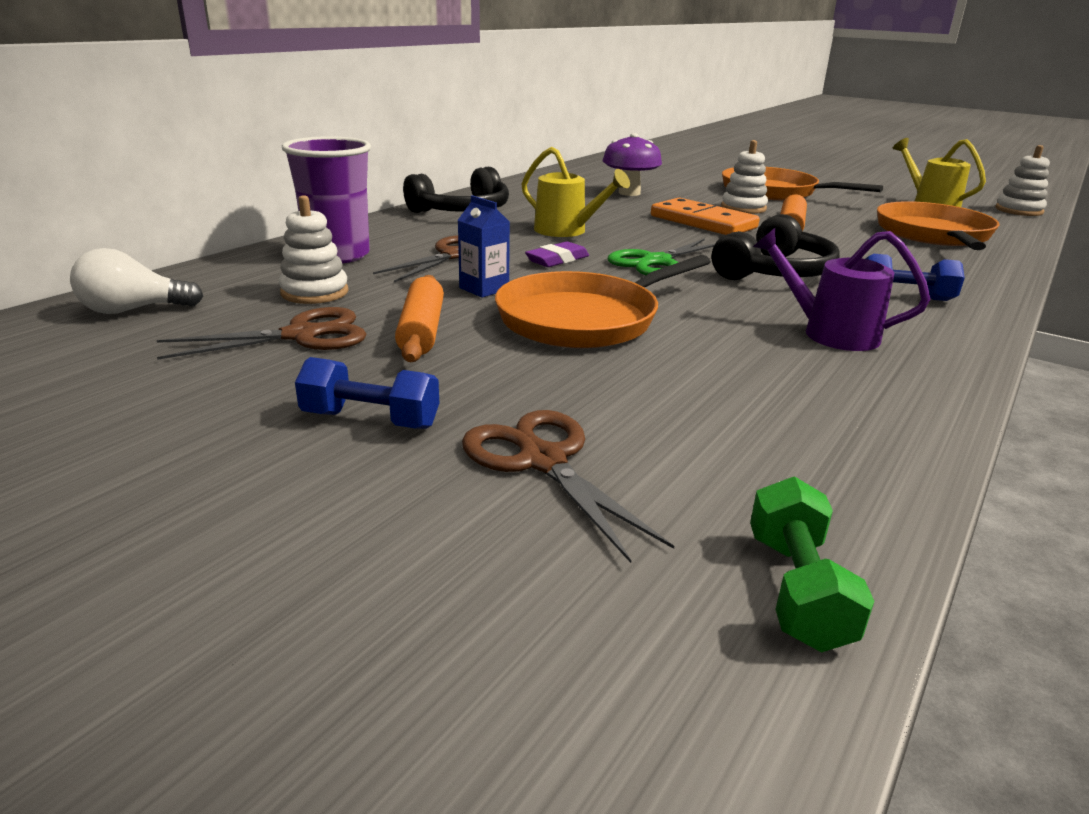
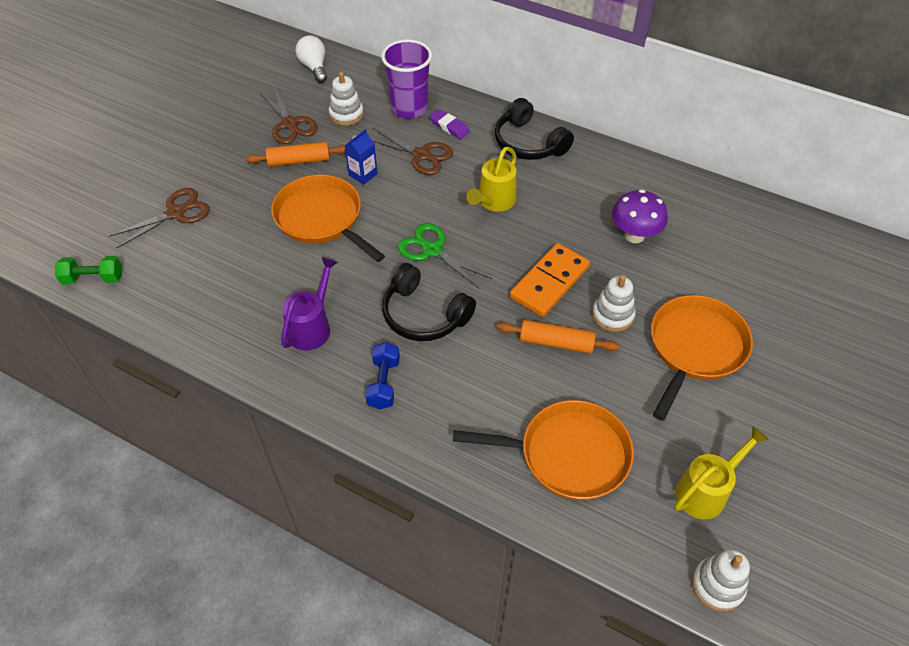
camera: 85 degrees right, 25 degrees up
blue dumbbell [295,357,439,429] -> none
purple eraser [525,241,589,267] -> purple eraser moved to [429,109,470,139]

